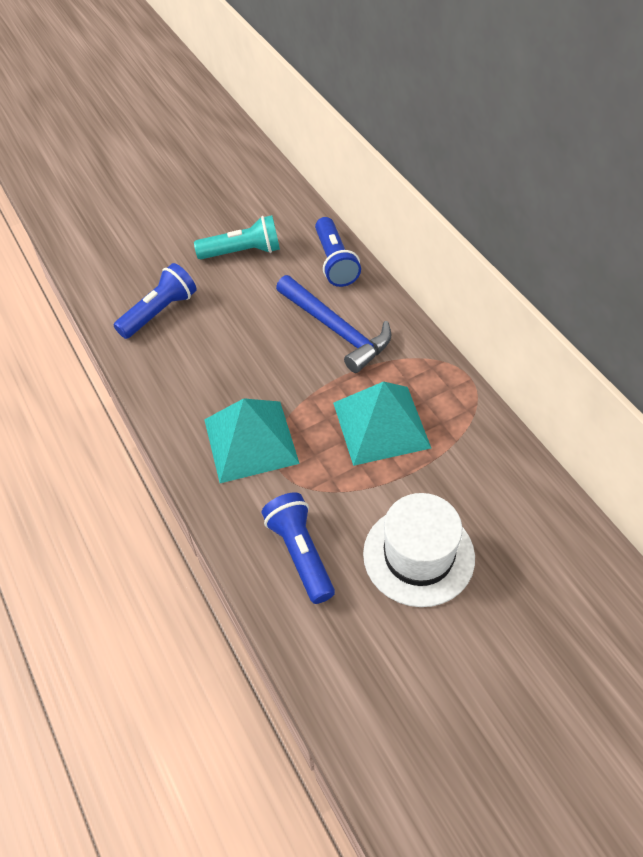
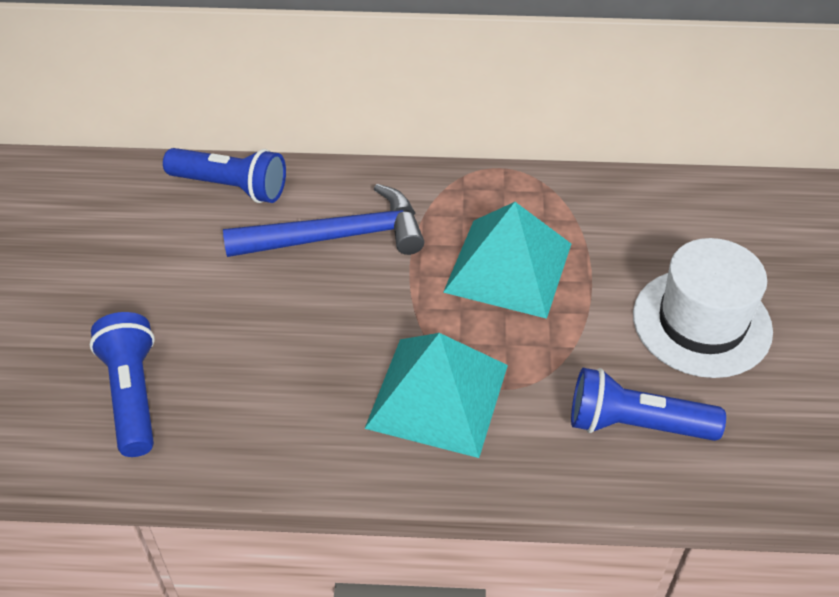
camera: 60 degrees left, 5 degrees down
turquoise flashlight [194,215,280,259] -> none

